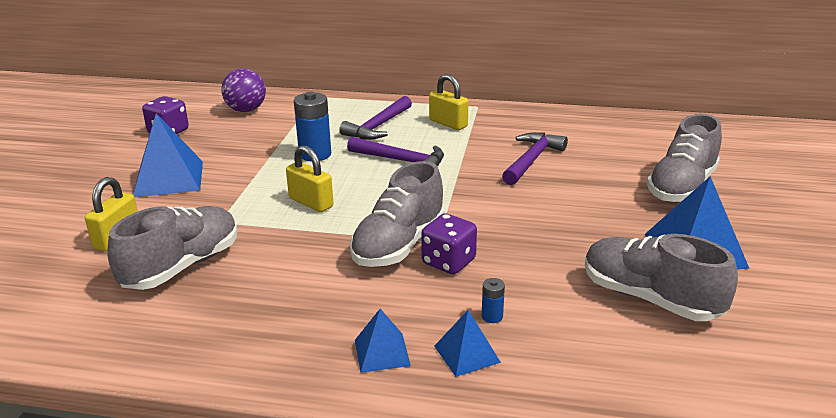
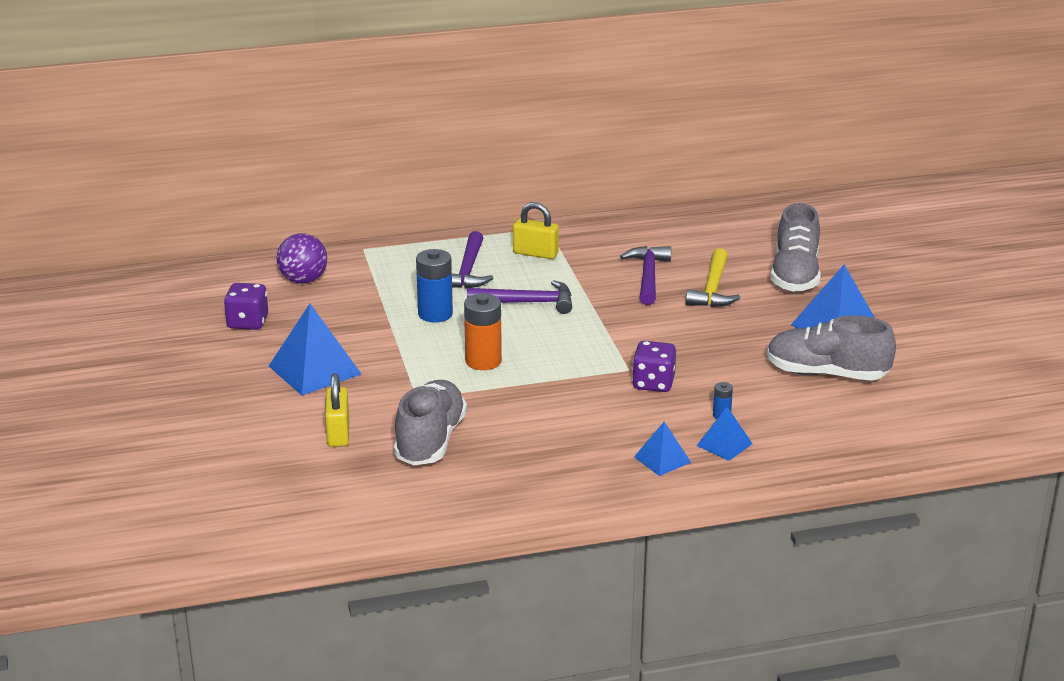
camera: 25 degrees left, 0 degrees up
yellow padlock [286,145,334,212] -> orange battery [464,294,502,370]
grey shoe [350,161,445,267] -> none
none -> yellow hammer [685,248,740,307]

